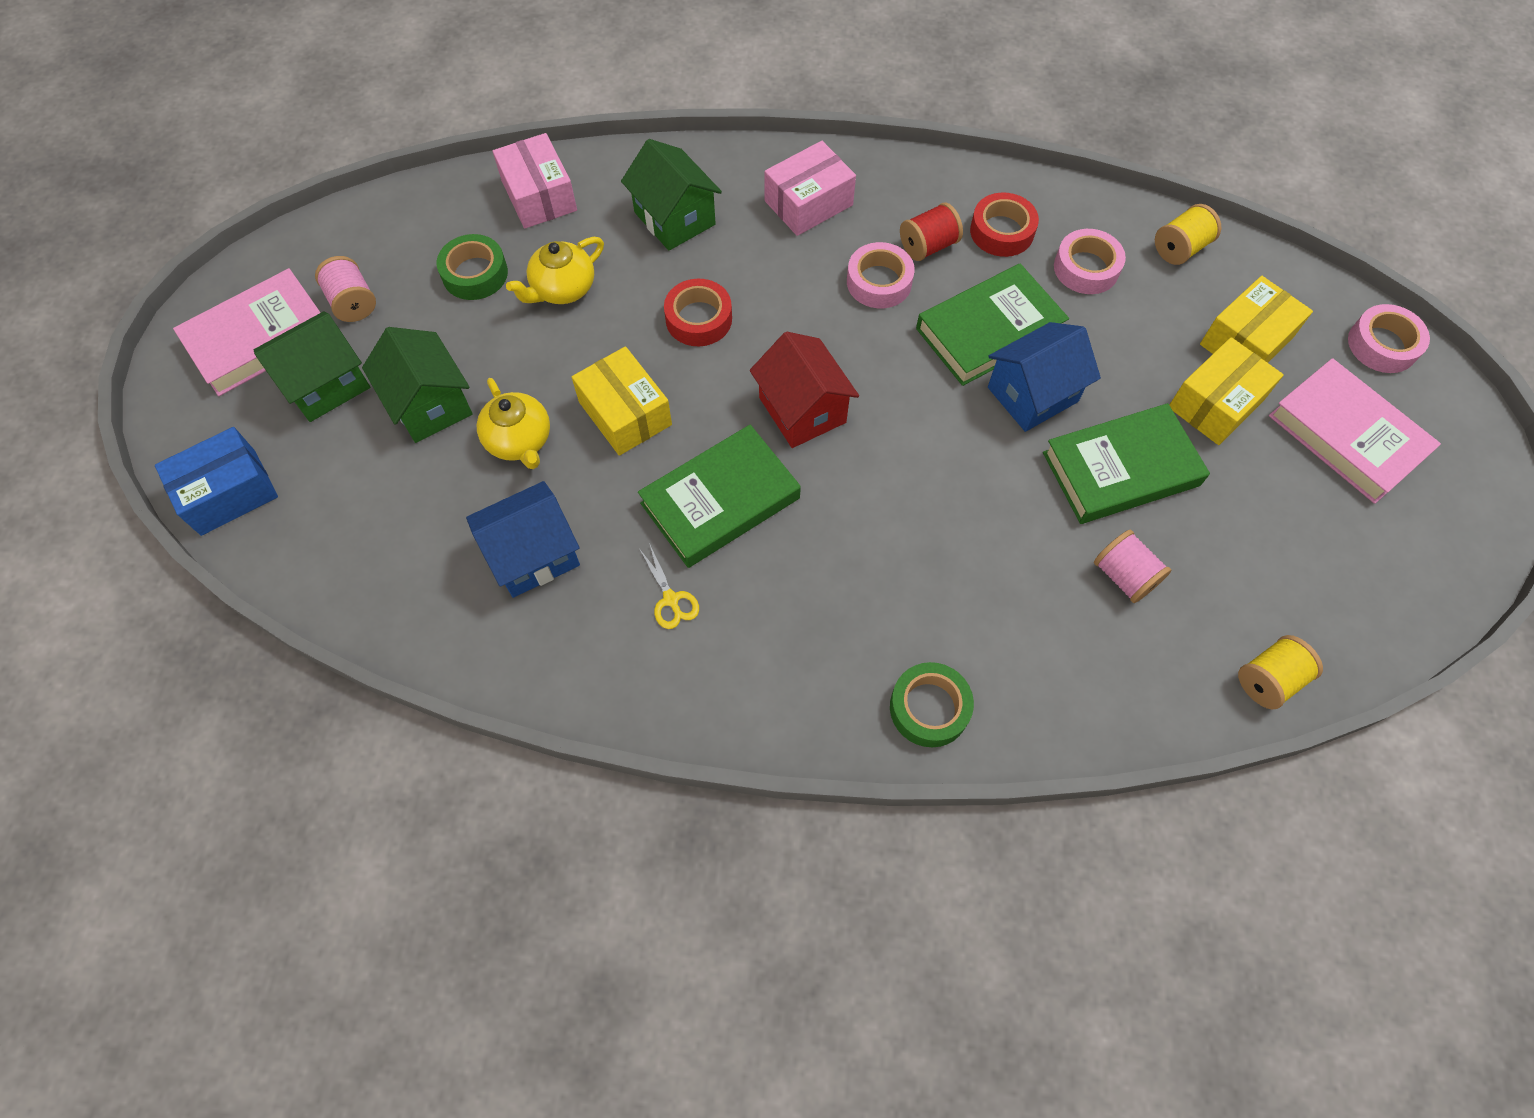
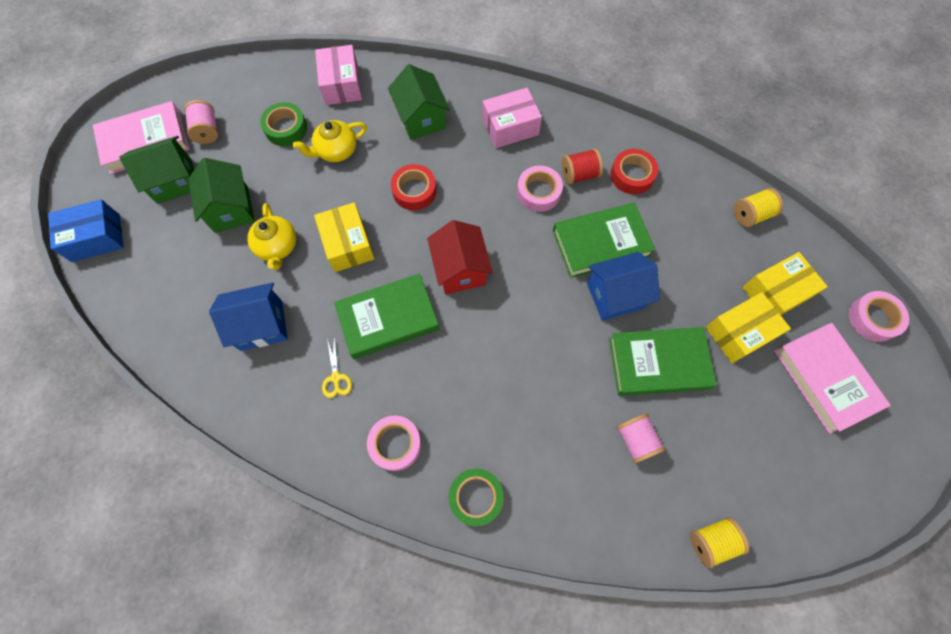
camera: 15 degrees right, 5 degrees up
pink tape [1054,229,1126,294] -> pink tape moved to [367,416,422,471]

